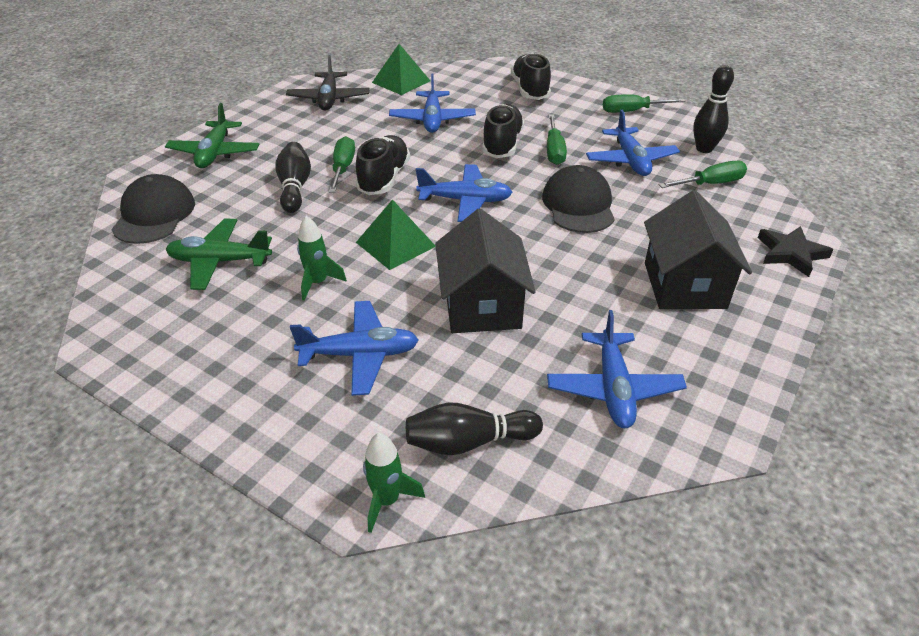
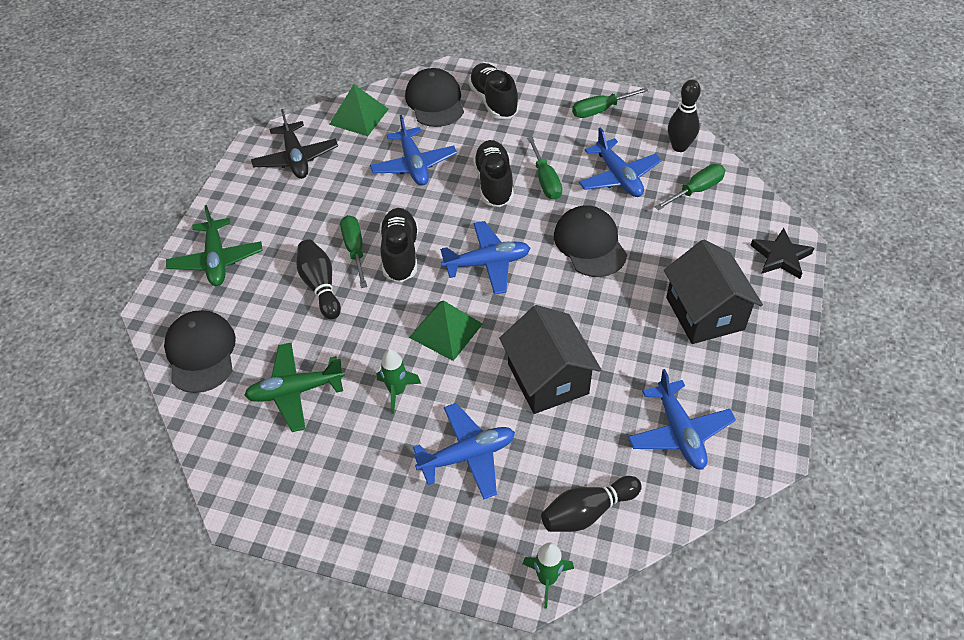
camera: 15 degrees left, 10 degrees up
none -> black cap [405,68,464,127]

